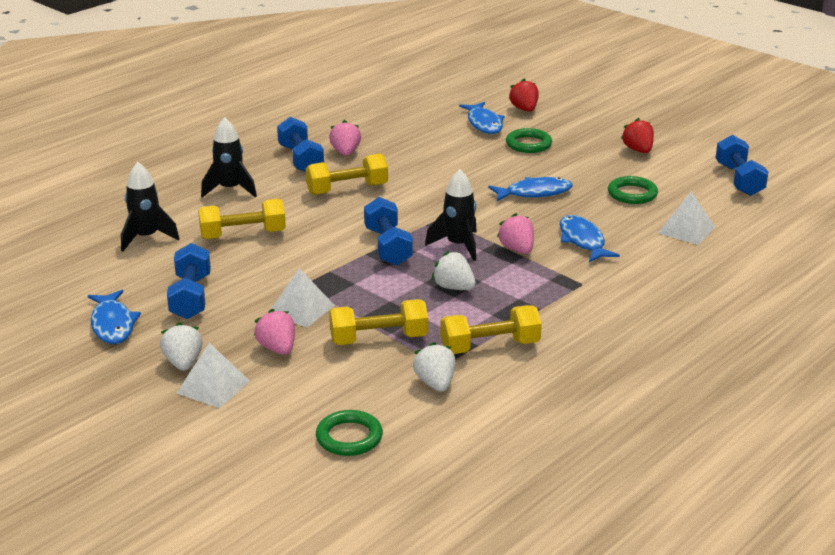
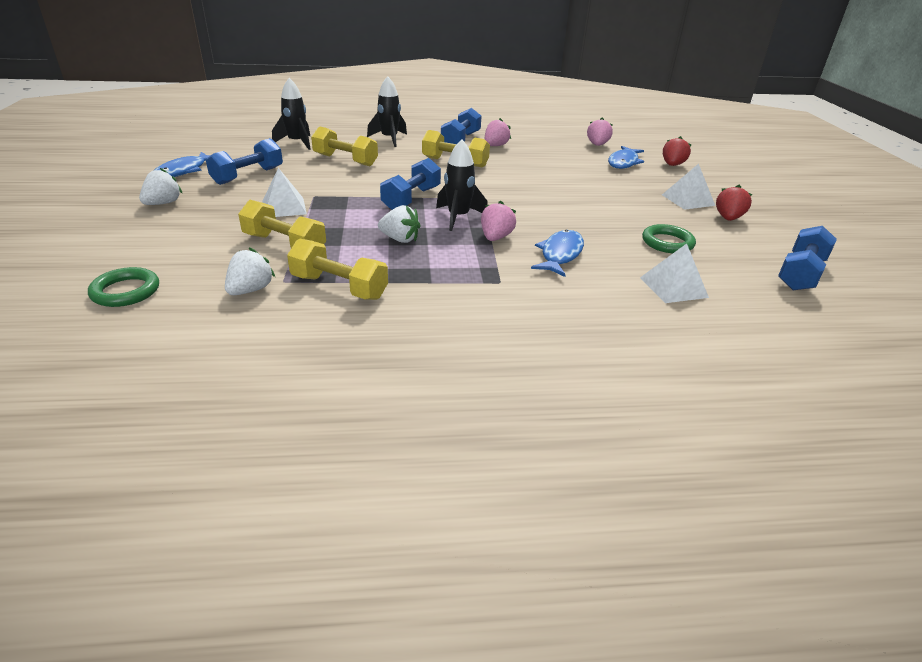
camera: 40 degrees right, 5 degrees up
white pyramid [177,343,250,408] -> white pyramid moved to [662,164,715,210]
pink strawberry [254,309,295,355] -> pink strawberry moved to [587,117,613,146]
white strawberry [432,251,476,290] -> white strawberry turned 120 degrees clockwise [378,205,420,243]
blue fish [488,177,573,201] -> none
green ring [506,128,552,153] -> none

